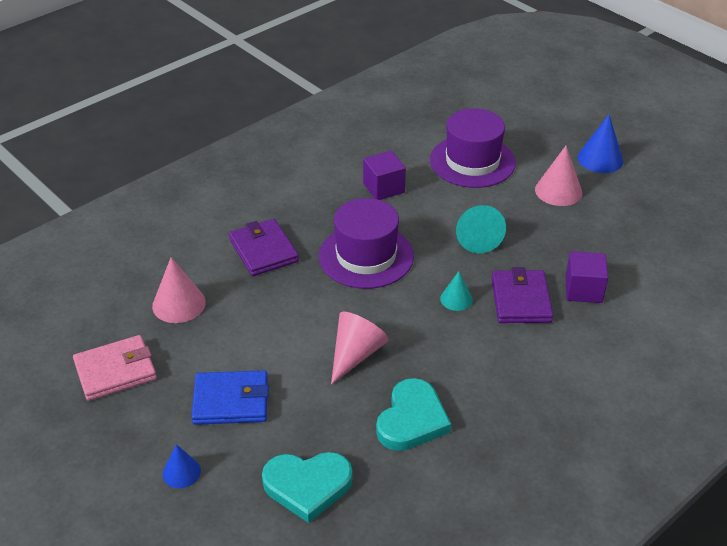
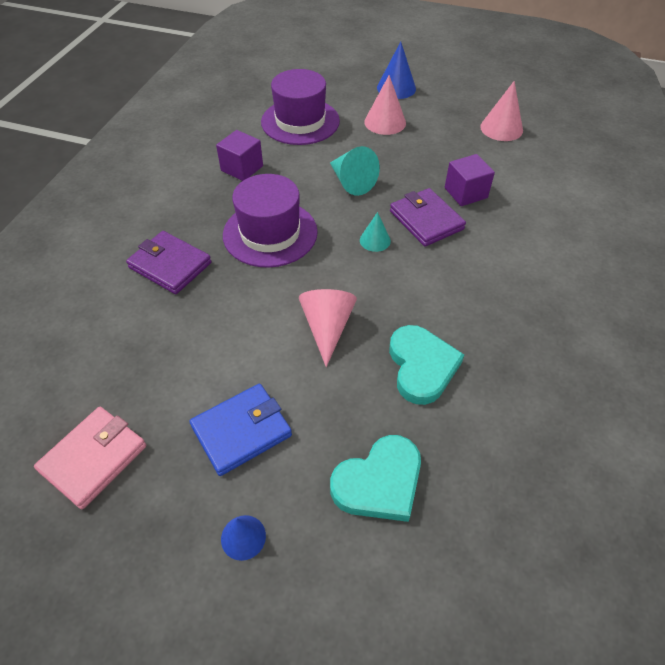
camera: 30 degrees left, 10 degrees up
pink cone [152,257,206,323] -> pink cone moved to [480,81,523,141]

